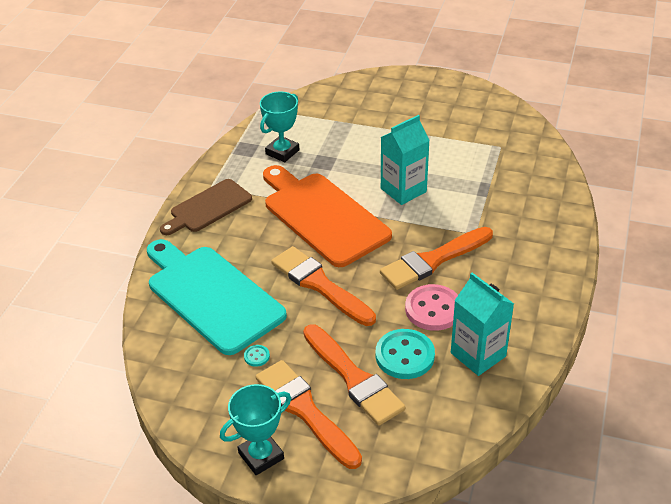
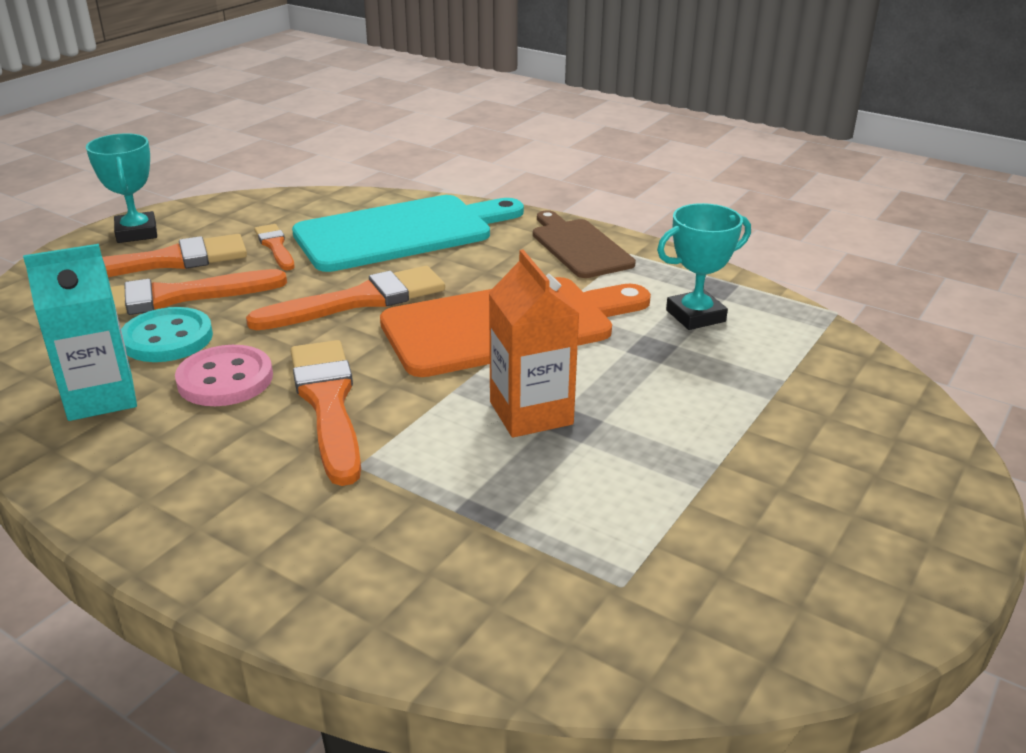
camera: 105 degrees right, 10 degrees down
turquoise button [244,345,270,367] -> orange brush [254,224,295,270]
turquoise trophy [260,92,300,162] -> turquoise trophy turned 75 degrees counterclockwise [657,203,751,330]
turquoise carton [381,115,430,205] -> orange carton [489,249,580,438]

